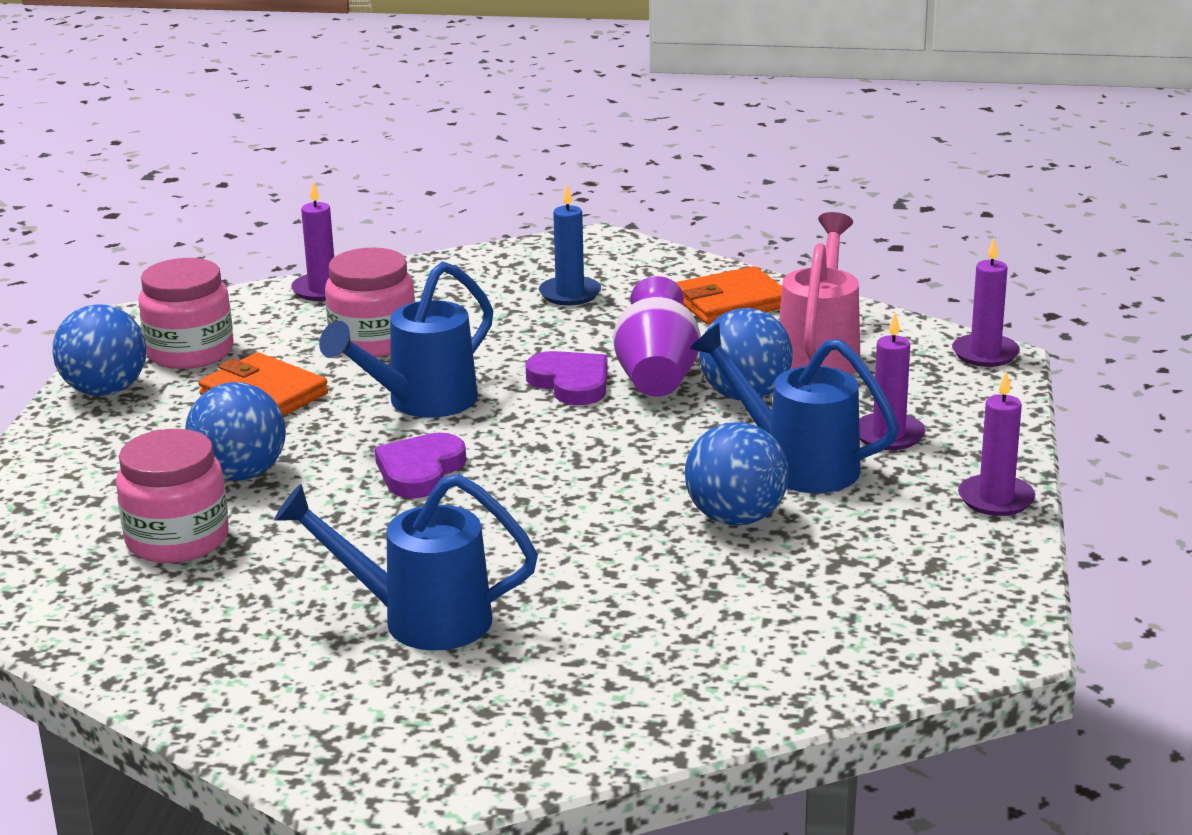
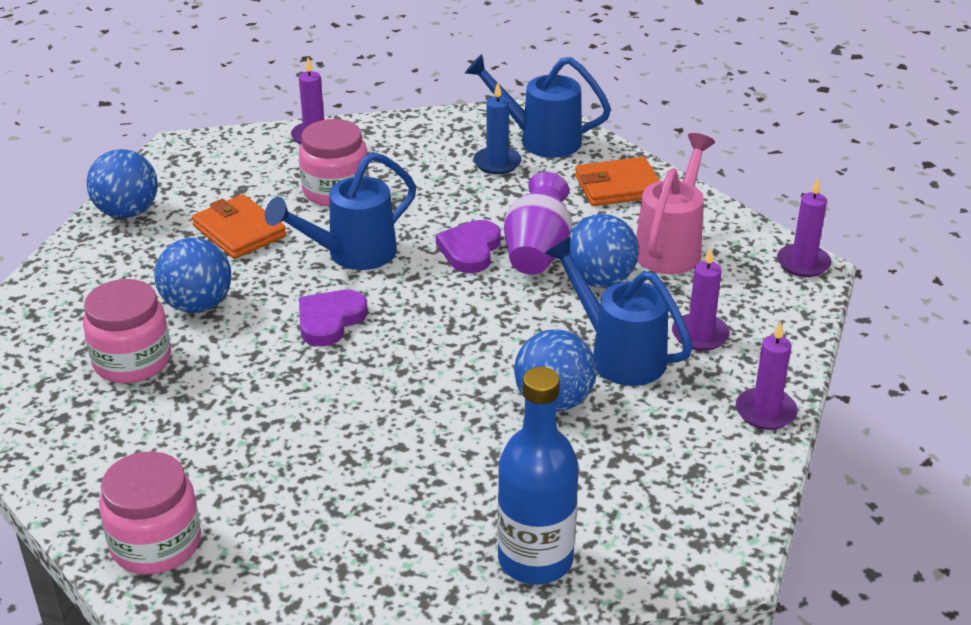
camera: 10 degrees right, 10 degrees up
pink jar [138,258,234,369] -> pink jar moved to [99,451,201,574]
blue watering can [274,474,538,650] -> blue watering can moved to [465,54,611,158]
purple heart [525,351,608,405] -> purple heart turned 135 degrees counterclockwise [436,220,501,273]
none -> blue bottle [497,367,579,584]

